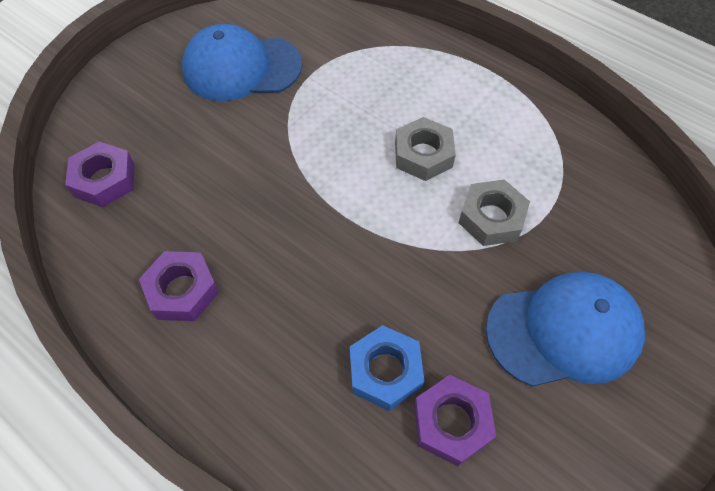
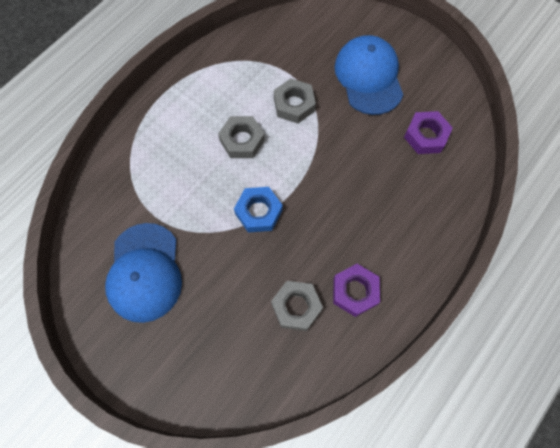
camera: 90 degrees left, 10 degrees up
purple nut [65,142,135,207] -> none
blue nut [350,325,424,411] -> blue nut moved to [234,187,283,233]
none -> grey nut [271,281,323,331]

